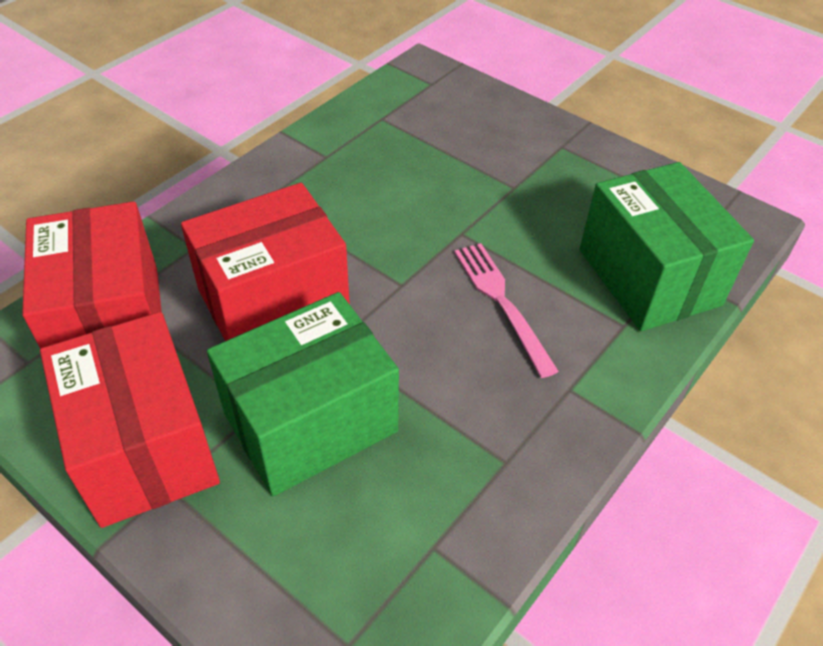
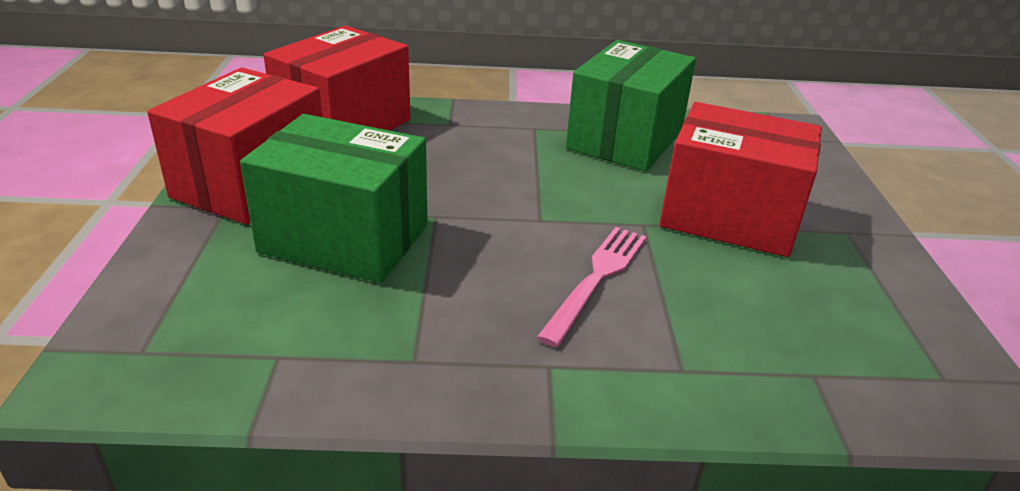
camera: 50 degrees right, 15 degrees down
red box [181,183,350,341] -> red box moved to [659,102,822,257]
green box [580,162,754,331] -> green box moved to [566,40,696,171]

